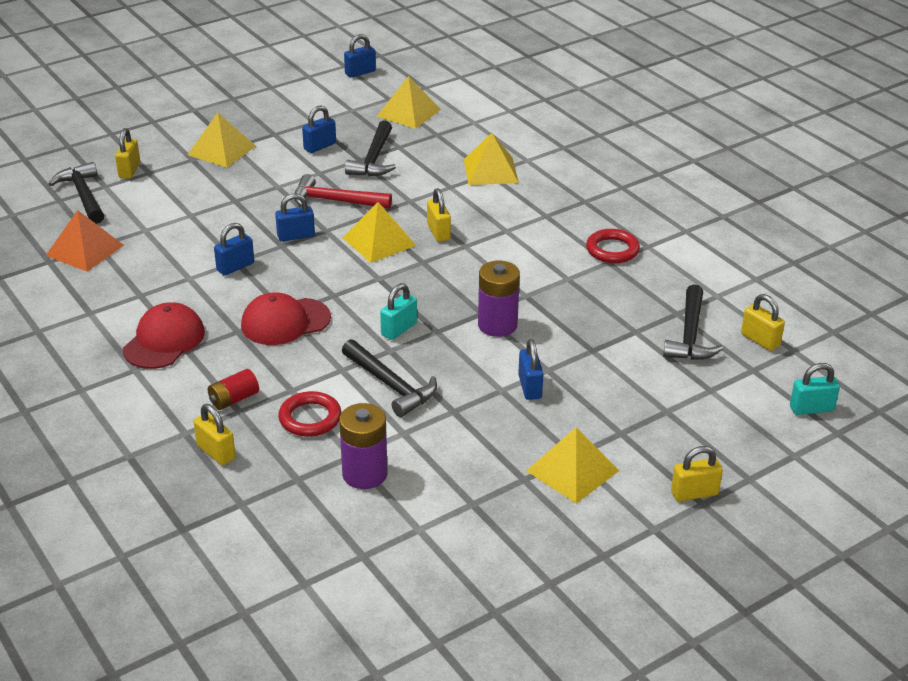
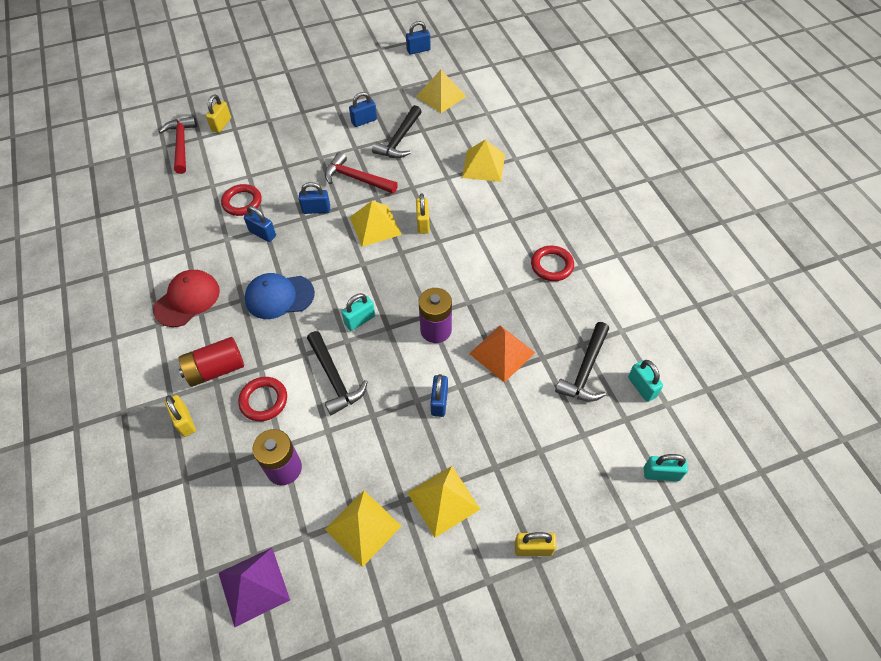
camera: 15 degrees right, 20 degrees up
orange pyramid [46,210,124,272] -> orange pyramid moved to [469,325,535,383]
black hammer [49,162,104,224] -> red hammer [159,116,197,174]
yellow pyramid [188,113,256,167] -> yellow pyramid moved to [325,491,401,567]
red battery [208,369,259,410] -> red battery [179,337,244,387], size x1.59
blue padlock [214,223,254,276] -> blue padlock turned 60 degrees clockwise [244,206,276,242]
red cap [241,292,331,345] -> blue cap [245,273,315,319]
yellow padlock [741,294,785,351] -> turquoise padlock [628,360,663,402]
none -> purple pyramid [219,548,290,627]
none -> red ring [221,184,262,216]

